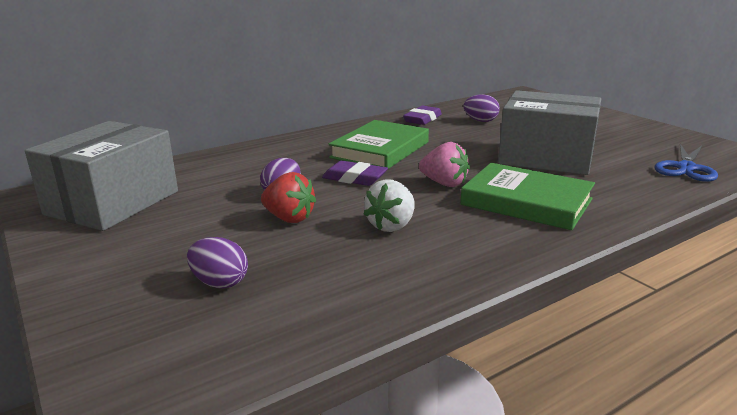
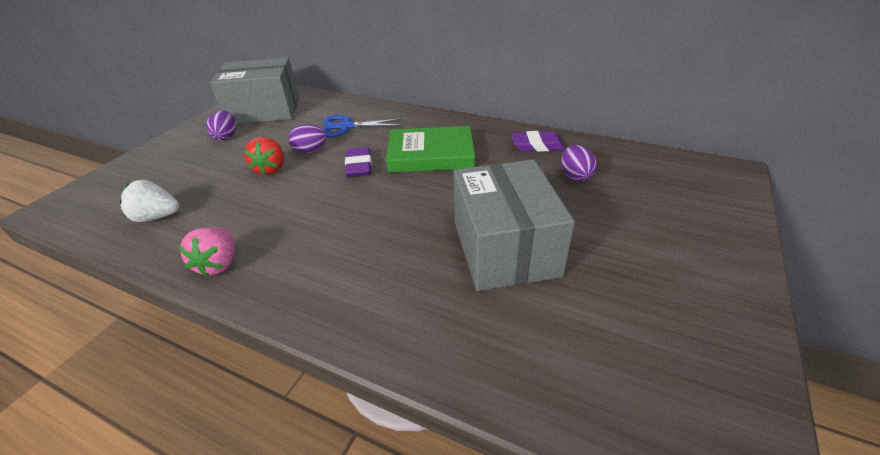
camera: 60 degrees right, 15 degrees up
purple egg [187,237,248,289] -> purple egg moved to [206,110,236,140]
white strawberry [364,179,414,232] -> white strawberry moved to [119,179,179,222]
pink strawberry [419,142,470,187] -> pink strawberry moved to [179,227,235,277]
green book [460,163,595,230] -> none
blue scissors [654,144,718,182] -> blue scissors moved to [322,115,402,137]

